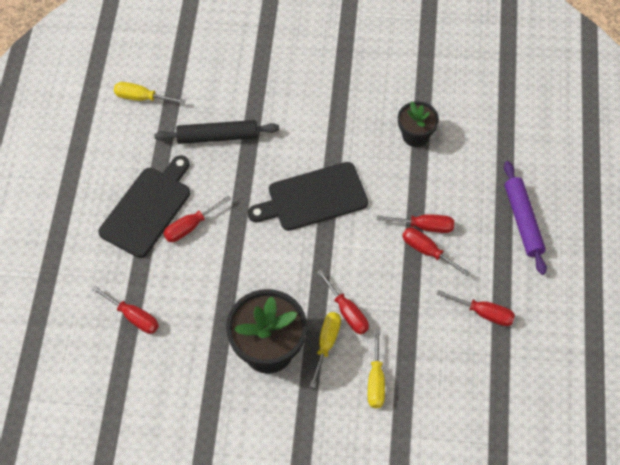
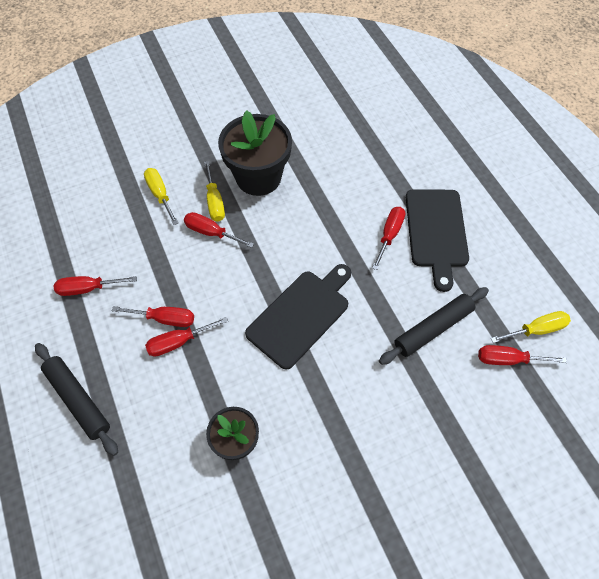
camera: 150 degrees right, 0 degrees up
red screwdriver [91,285,159,334] -> red screwdriver moved to [478,345,567,365]
purple rolling pin [504,161,547,275] -> black rolling pin [35,343,118,456]

